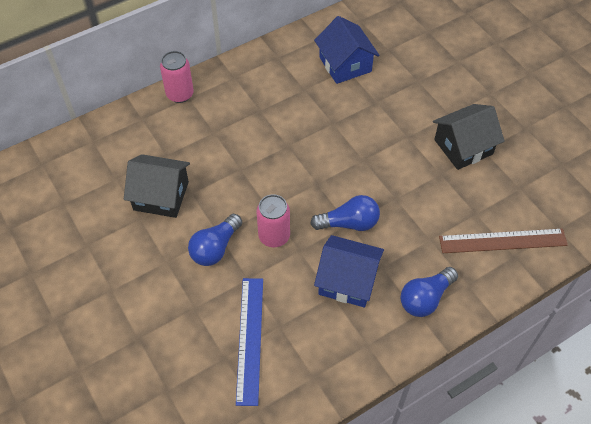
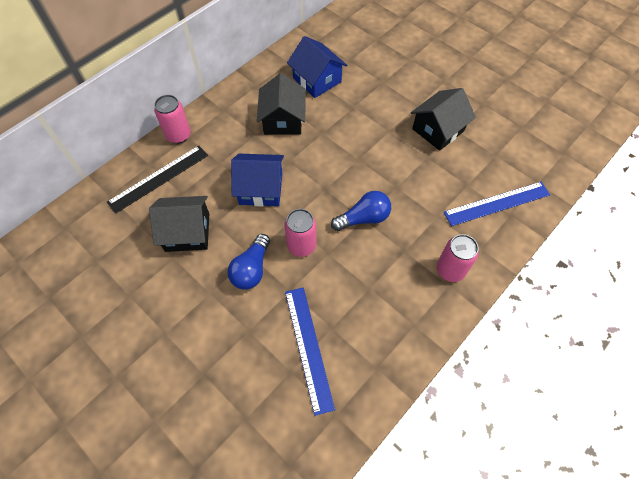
camera: 15 degrees left, 5 degrees up
blue house [314,235,384,308] -> blue house moved to [231,154,284,207]
blue light bulb [401,267,458,317] -> pink can [437,234,479,282]
brown ruler [439,228,568,253] -> blue ruler [444,182,550,226]
none -> black ruler [107,146,208,214]
none -> black house [257,73,306,135]

